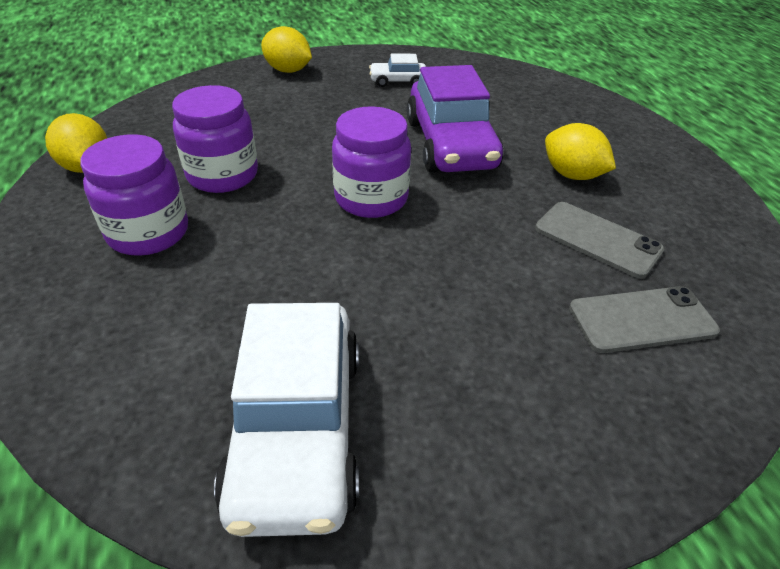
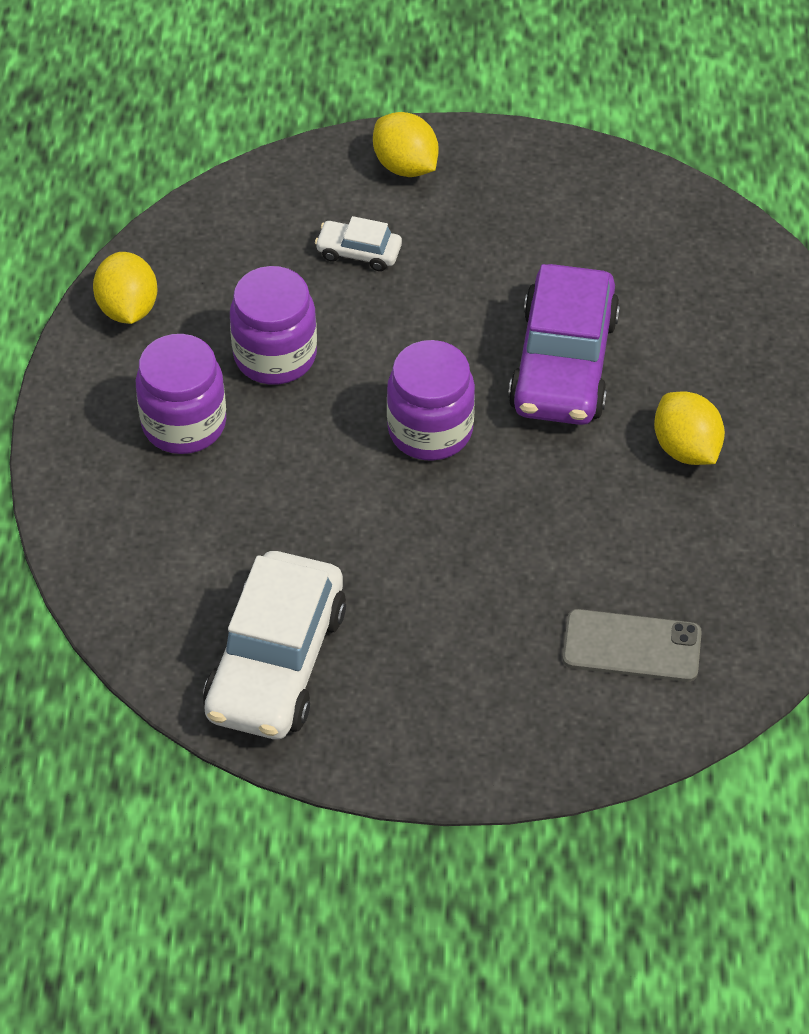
camera: 20 degrees right, 10 degrees up
white car [369,54,426,87] -> white car moved to [315,216,402,271]
grey phone [535,202,664,278] -> none

